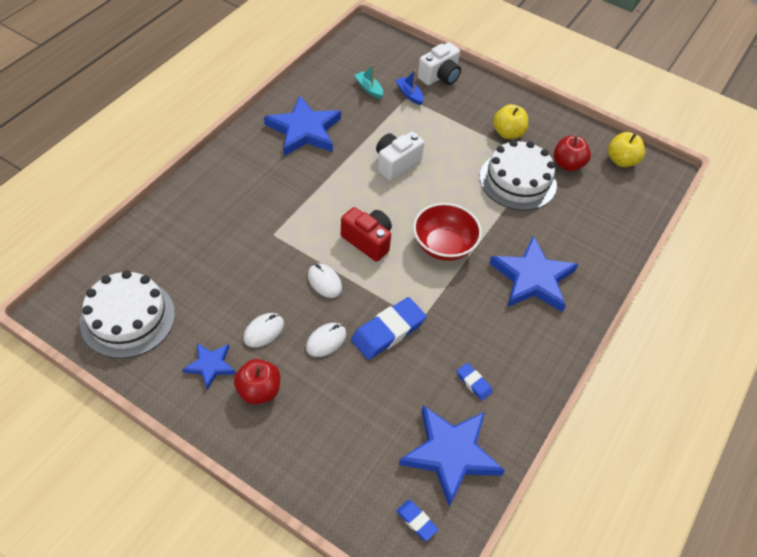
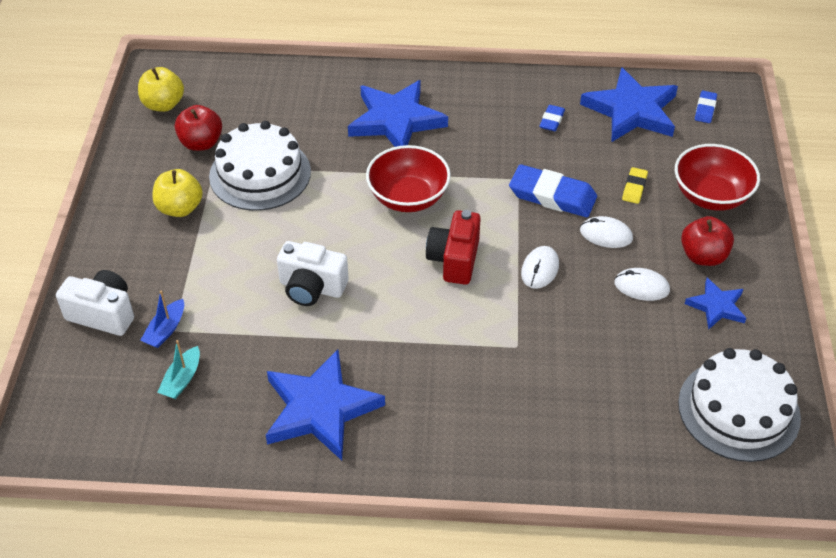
camera: 115 degrees left, 5 degrees down
none -> yellow eraser [622,167,648,204]
none -> red bowl [675,144,760,211]

